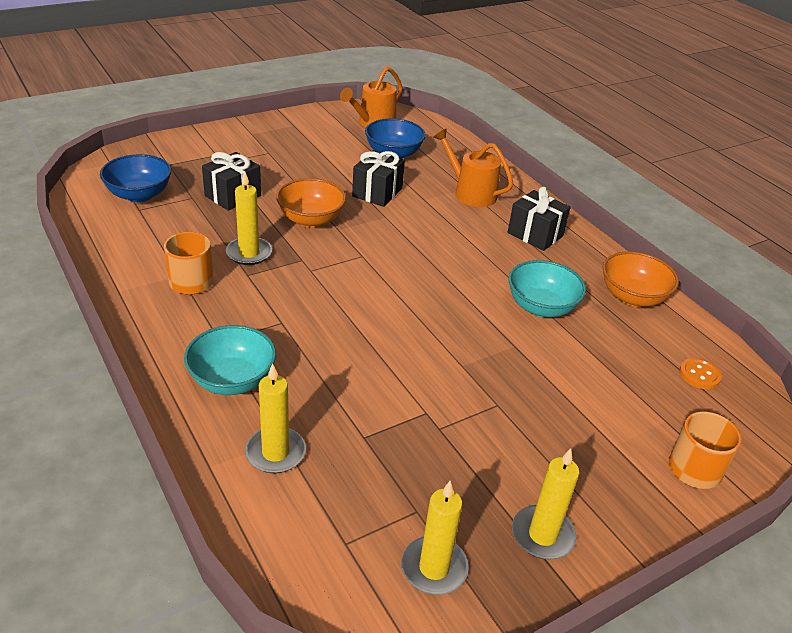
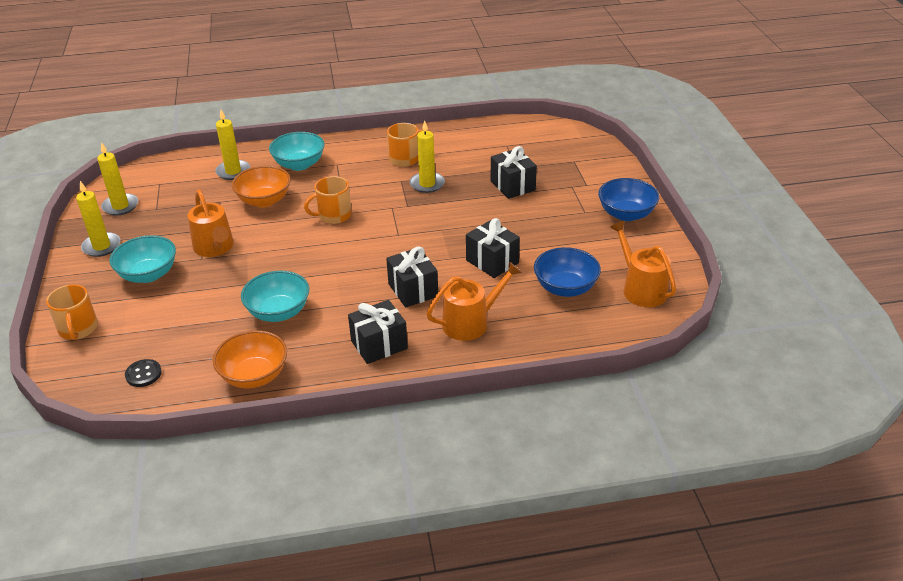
camera: 115 degrees right, 0 degrees up
blue bowl [100,154,171,202] -> blue bowl moved to [598,178,659,221]
orange bowl [276,178,346,227] -> orange bowl moved to [232,166,291,207]
orange button [679,358,722,389] -> black button [125,359,162,387]
none -> turquoise bowl [109,235,176,283]
none -> orange watering can [187,190,234,257]
none -> orange mug [304,176,352,224]
none -> black gift [386,246,438,308]

